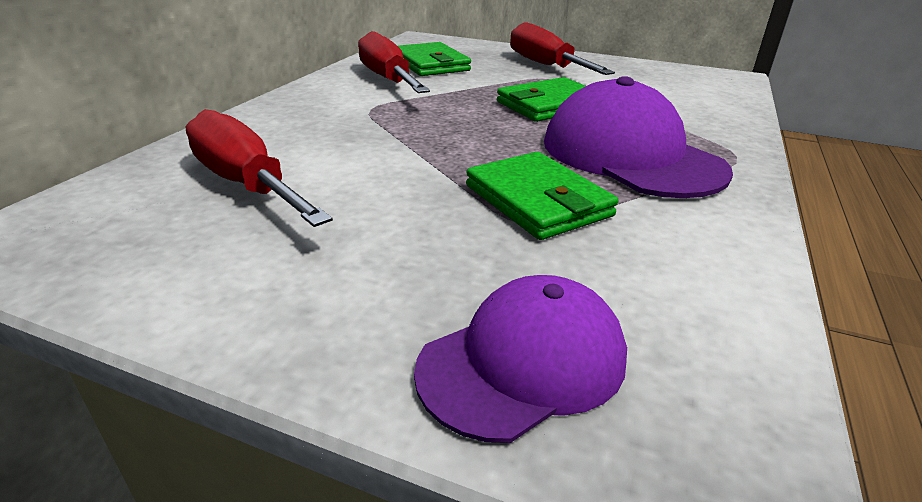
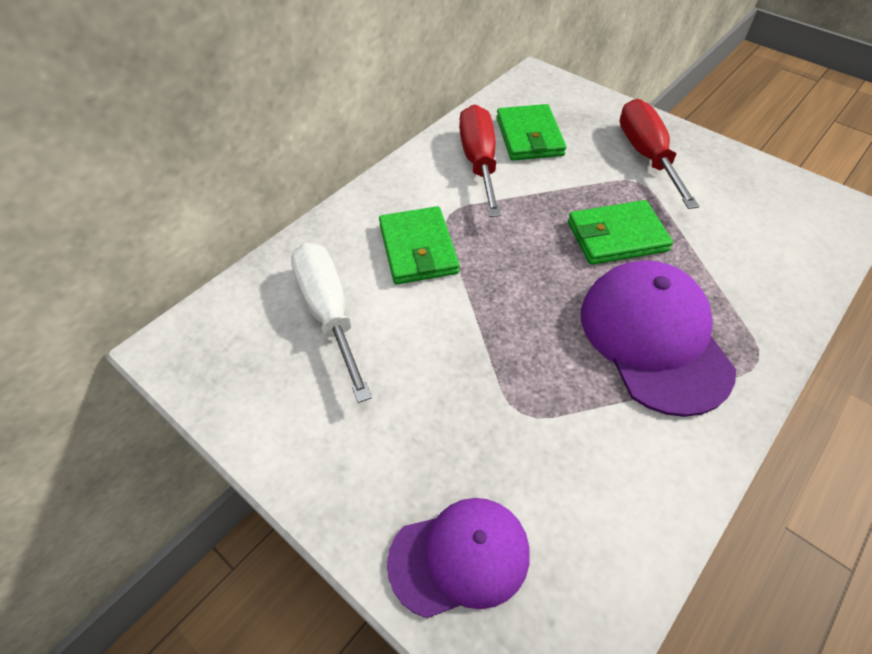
camera: 20 degrees right, 20 degrees up
red screwdriver [185,109,333,227] -> white screwdriver [291,243,372,403]
green wallet [466,152,618,240] -> green wallet moved to [379,206,459,284]

